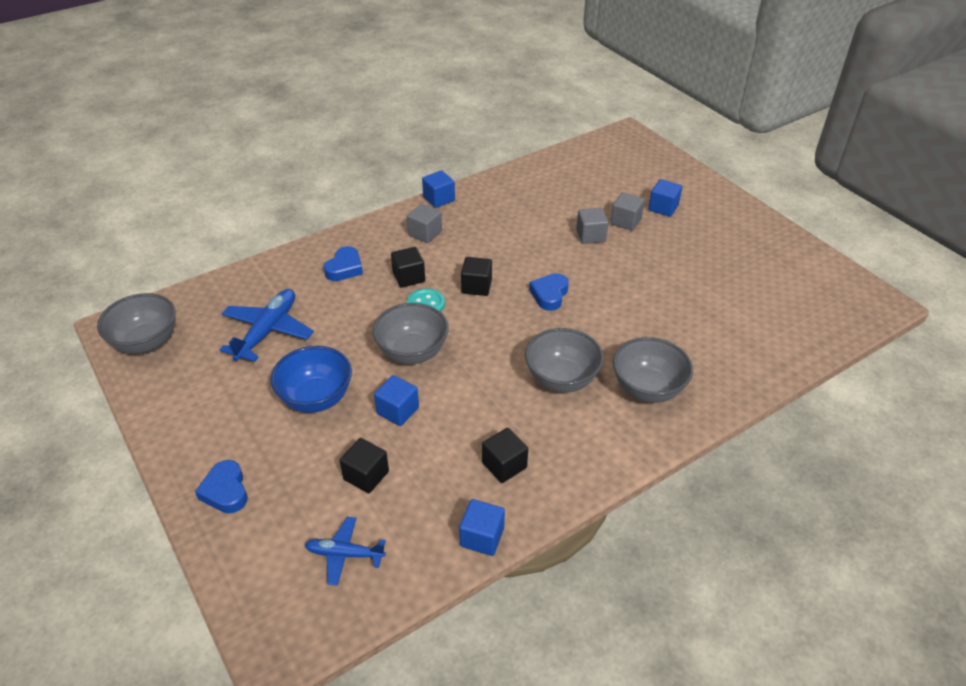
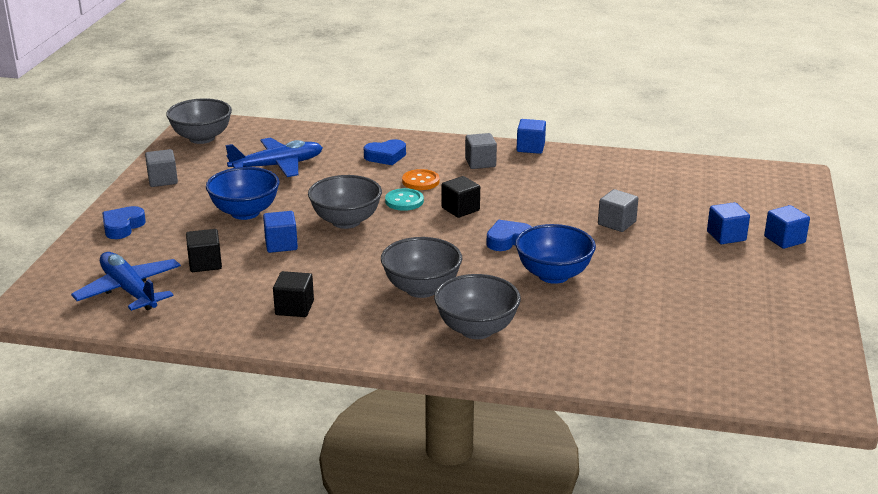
camera: 45 degrees right, 15 degrees down
blue plane [305,517,386,586] -> blue plane [71,252,181,311], size x1.65
black cube [391,247,425,288] -> orange button [402,169,439,190]
blue cube [459,499,505,556] -> blue cube moved to [764,205,810,249]
grey cube [610,192,645,231] -> grey cube moved to [145,149,178,187]
none -> blue bowl [515,224,596,284]

